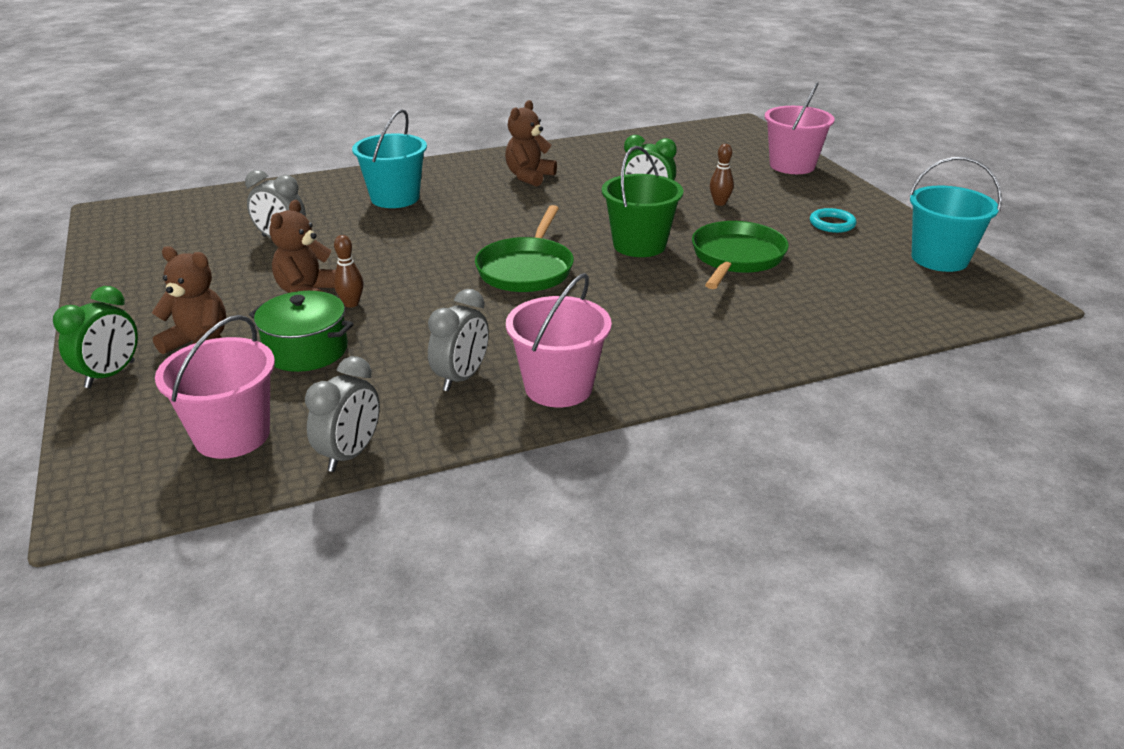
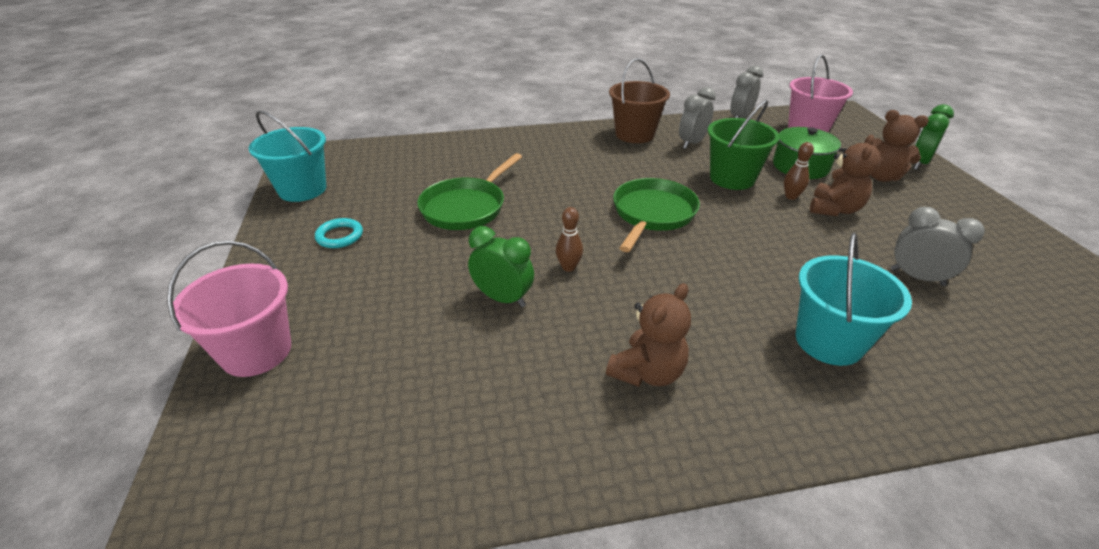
camera: 170 degrees left, 5 degrees up
pink bucket [506,273,612,407] -> brown bucket [609,58,670,143]
green bucket [602,146,684,257] -> green bucket moved to [708,100,780,190]
brown bowling pin [710,144,734,206] -> brown bowling pin moved to [556,207,583,272]

